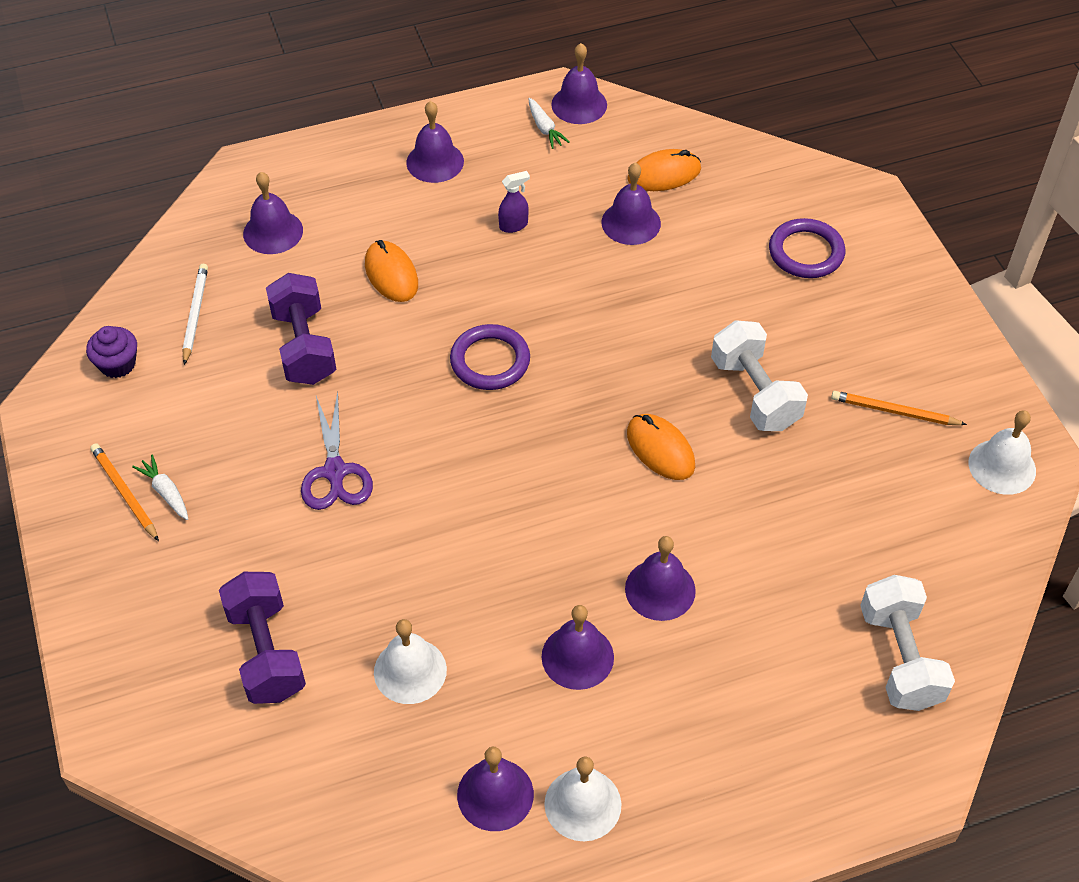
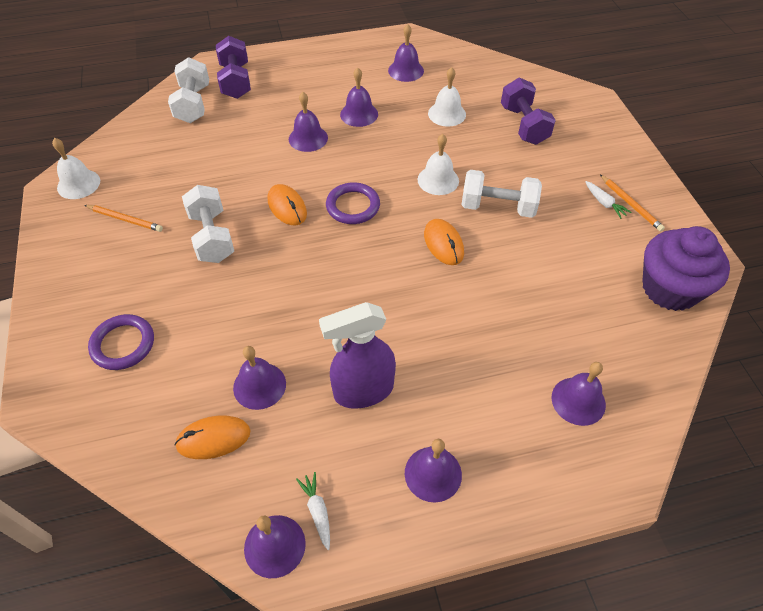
camera: 175 degrees left, 0 degrees up
purple cupcake [86,326,137,378] -> purple cupcake [642,226,730,311], size x2.09
white pencil [183,264,208,365] -> none
purple dumbbell [266,273,336,385] -> purple dumbbell moved to [216,36,251,99]
purple scissors [301,392,373,510] -> white dumbbell [461,170,542,218]
orange mouse [365,240,418,302] -> orange mouse moved to [424,219,464,265]
purple ring [450,324,530,390] -> purple ring moved to [326,182,380,224]
purple spray bottle [498,171,530,233] -> purple spray bottle [319,302,396,409], size x2.31
white bell [544,757,621,841] -> white bell moved to [417,134,459,195]

